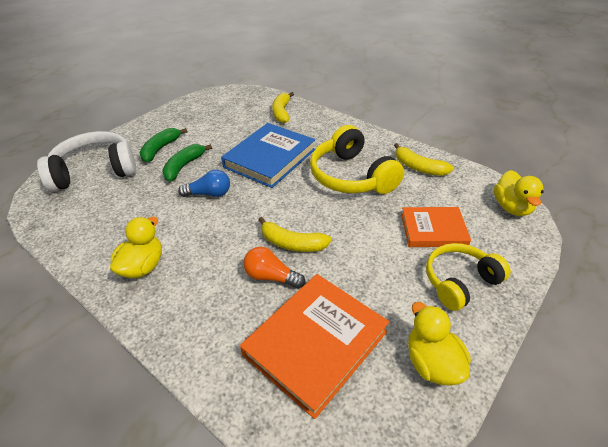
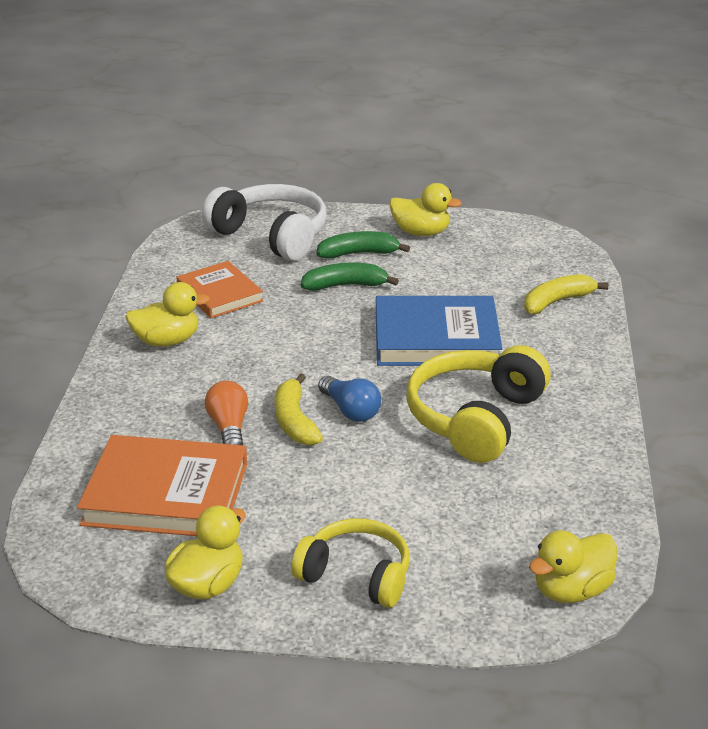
camera: 55 degrees right, 10 degrees down
blue light bulb [178,169,230,197] -> blue light bulb moved to [318,376,381,422]
yellow banana [394,143,454,176] -> none
orange book [401,207,471,247] -> orange book moved to [177,261,263,318]
none -> yellow duck [390,183,462,236]

